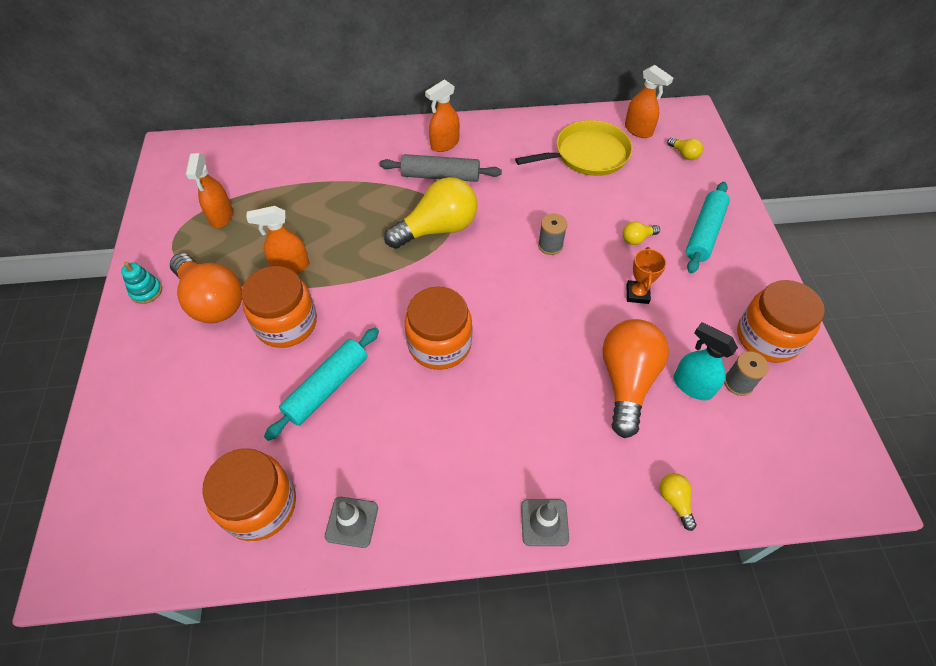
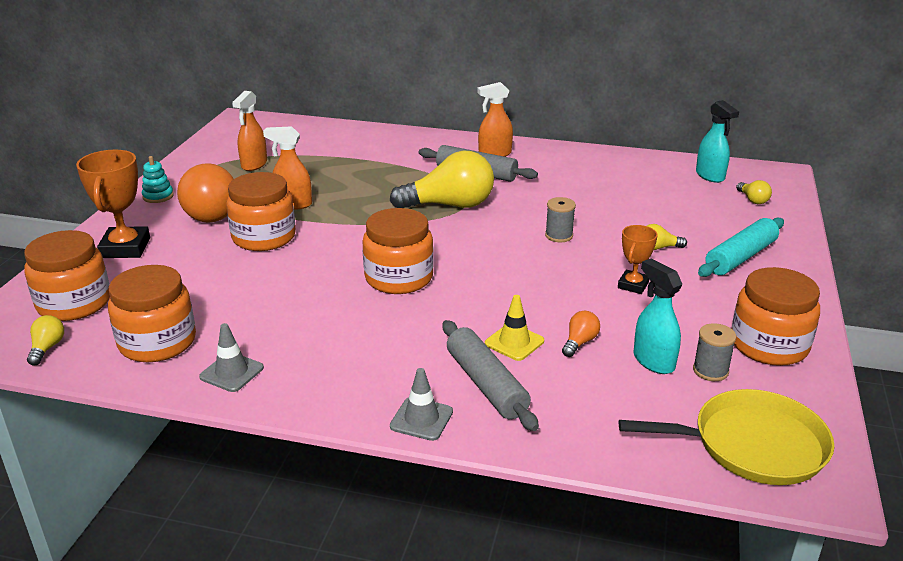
camera: 20 degrees right, 25 degrees down
turquoise rolling pin [264,328,379,441] -> none
yellow pan [515,120,633,176] -> yellow pan moved to [619,389,835,485]
orange light bulb [602,319,669,438] -> orange light bulb [562,311,600,357], size x0.43
orange spray bottle [625,65,673,138] -> turquoise spray bottle [696,100,739,183]
yellow light bulb [660,473,696,531] -> yellow light bulb moved to [27,315,64,366]
none -> orange jar [24,230,110,321]
none -> orange trophy [76,150,150,258]
none -> grey rolling pin [443,320,539,431]
none -> yellow traffic cone [485,295,544,361]

